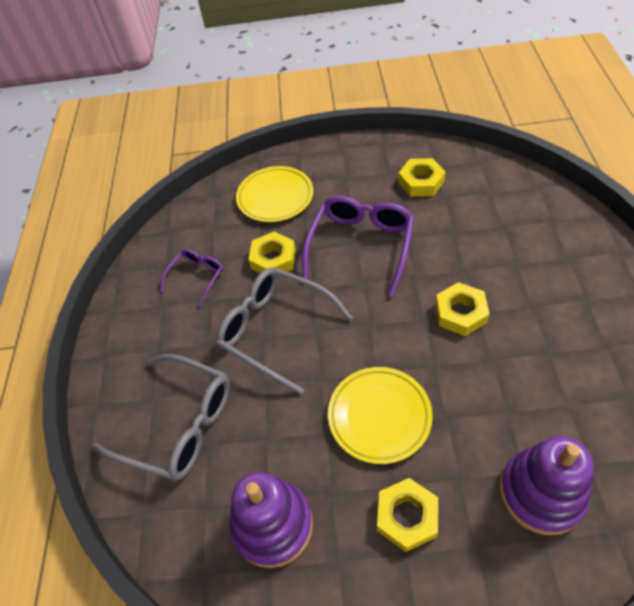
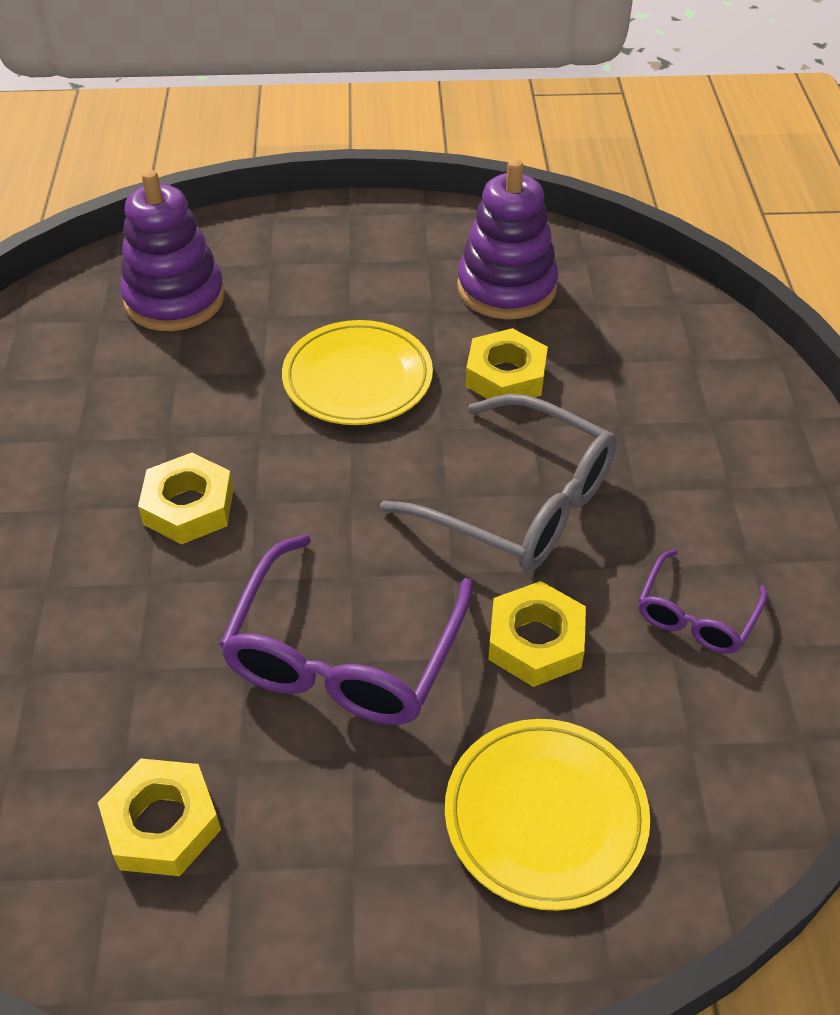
camera: 175 degrees right, 5 degrees down
grey glasses [92,354,230,481] -> none
yellow nut [377,478,438,552] -> yellow nut moved to [466,328,548,399]

